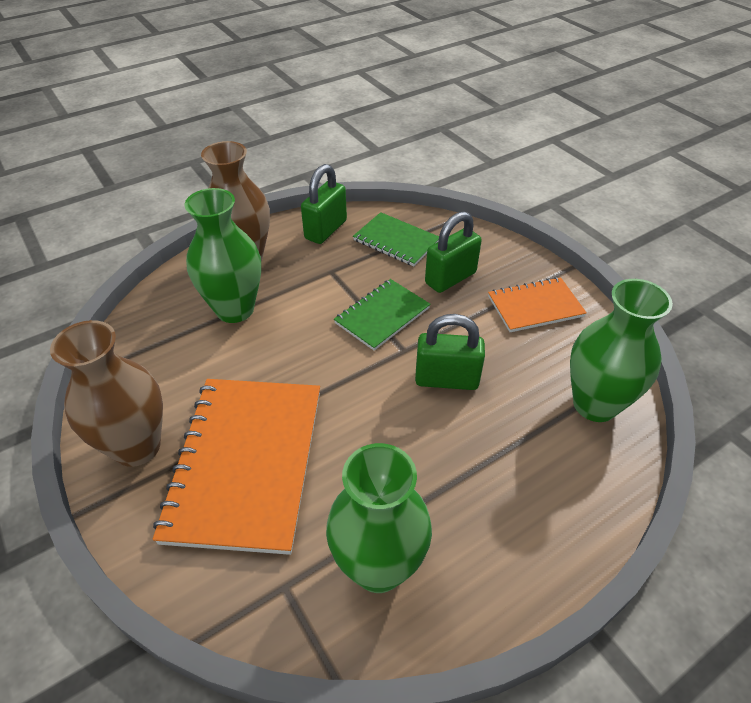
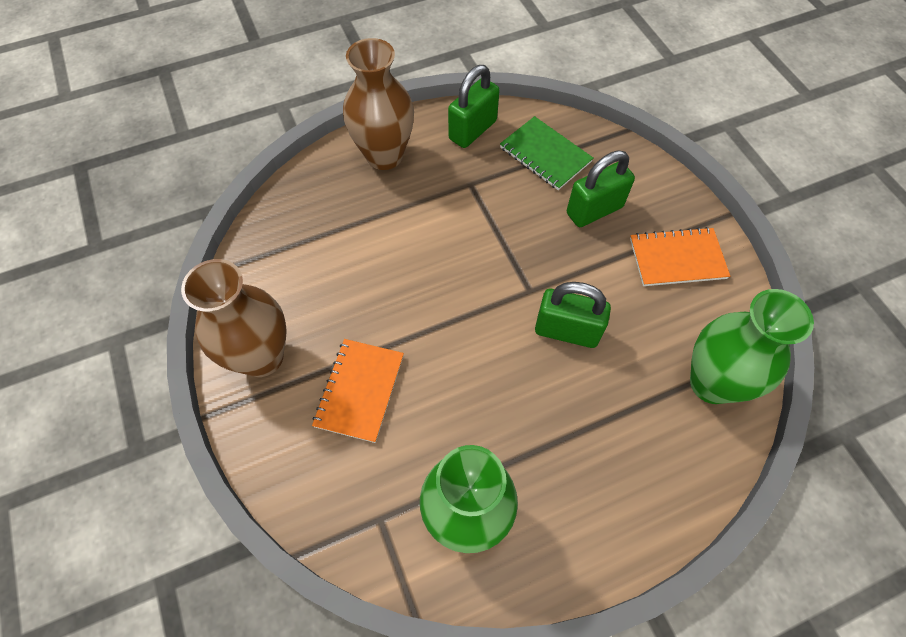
camera: 10 degrees right, 15 degrees up
orange notebook [153,379,320,555] -> orange notebook [312,339,404,443], size x0.54
green vase [185,188,261,323] -> none
green notebook [334,279,430,351] -> none

